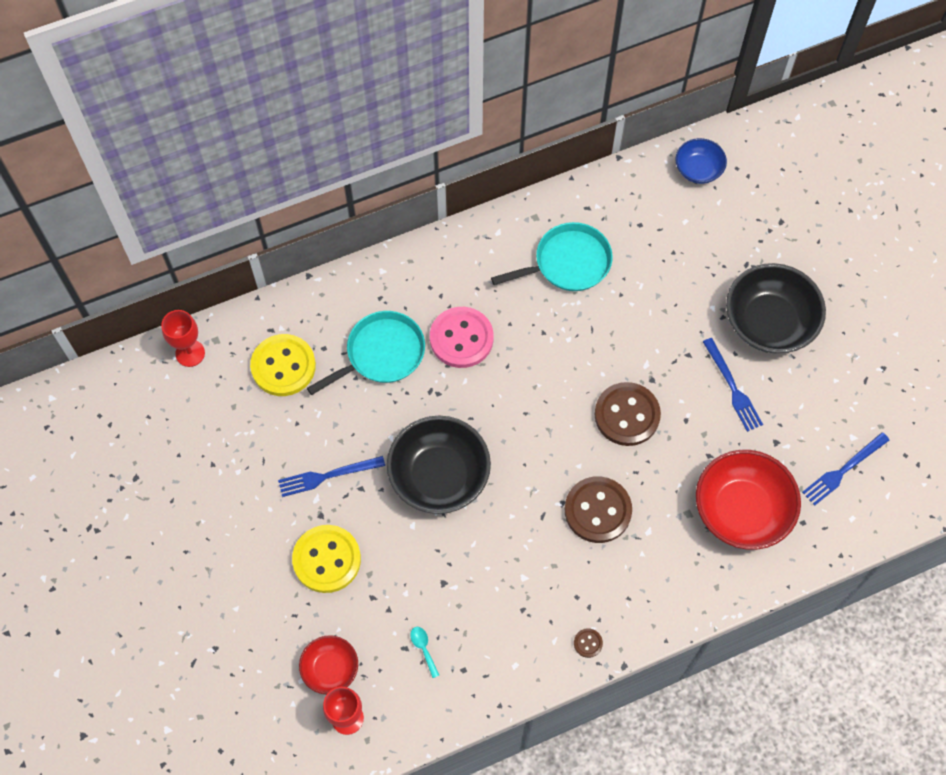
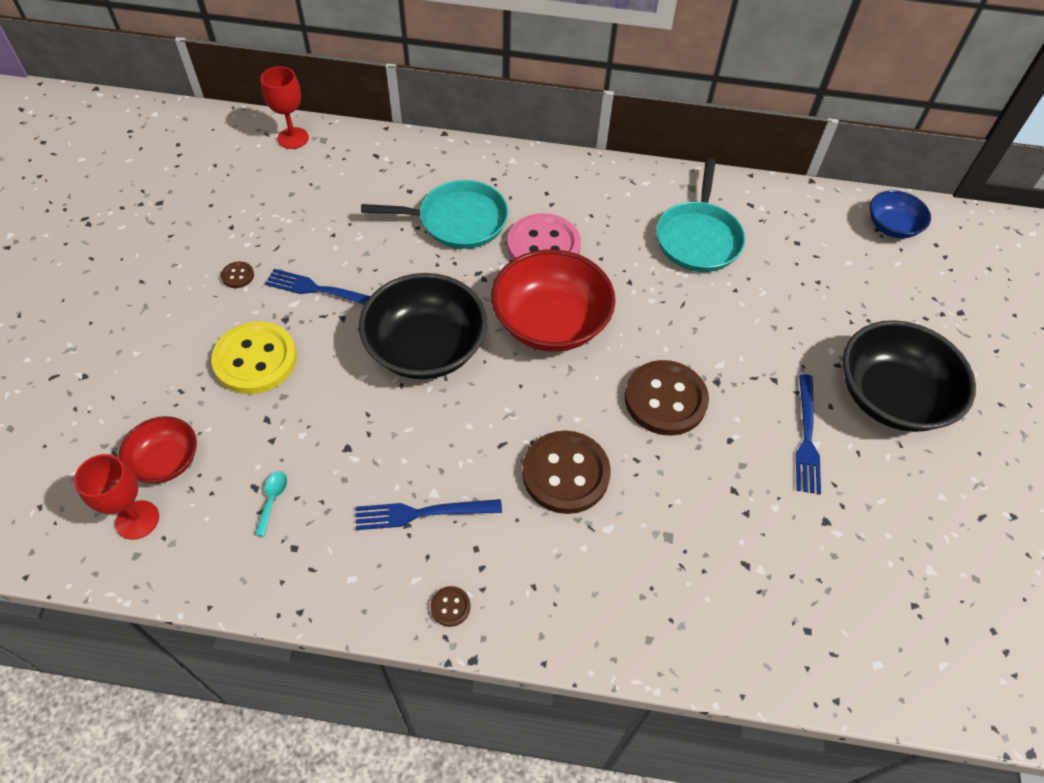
camera: 30 degrees right, 10 degrees down
yellow button [250,334,316,396] -> none
turquoise pan [491,222,613,291] -> turquoise pan turned 90 degrees clockwise [656,159,745,272]
red bowl [696,450,801,550] -> red bowl moved to [491,249,616,352]
blue fork [802,432,889,506] -> blue fork moved to [356,499,502,530]
none -> brown button [221,261,254,288]

